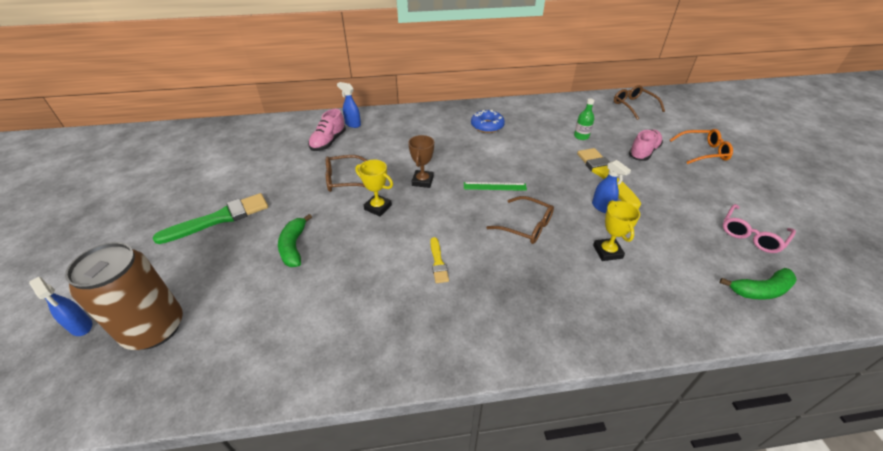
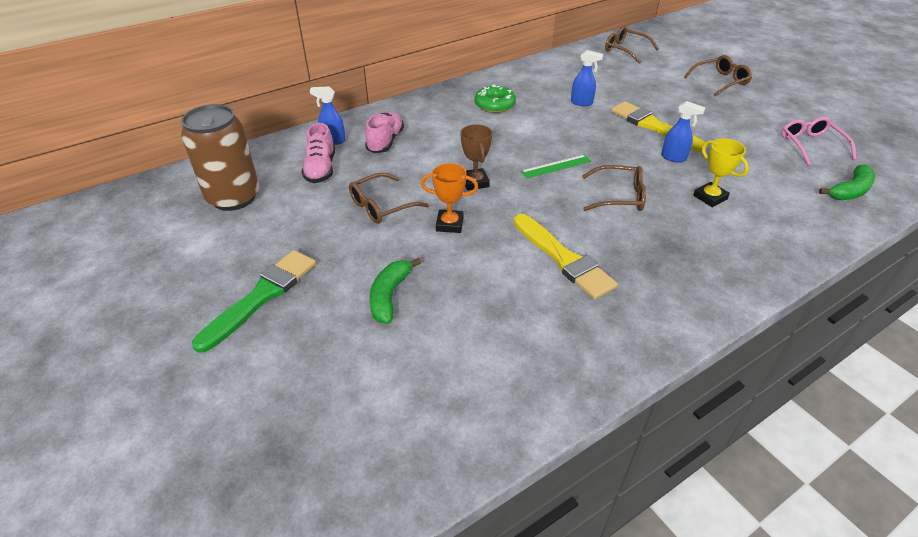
camera: 25 degrees left, 0 degrees up
blue spray bottle [29,277,93,336] -> blue spray bottle moved to [571,50,603,106]
brown can [65,242,183,350] -> brown can moved to [181,104,259,211]
green banana [278,214,312,267] -> green banana turned 45 degrees clockwise [370,258,421,324]
yellow trophy [355,160,393,216] -> orange trophy [421,163,478,233]
yellow brush [430,237,449,283] -> yellow brush [514,214,618,299], size x1.94
blue donut [471,110,505,133] -> green donut [475,84,516,113]
green bottle [574,98,595,140] -> none
pink shoe [629,129,663,161] -> pink shoe moved to [365,112,404,153]
orange glasses [670,129,733,164] -> brown glasses [684,55,752,97]
pink glasses [723,204,796,253] -> pink glasses turned 150 degrees clockwise [781,117,856,166]

